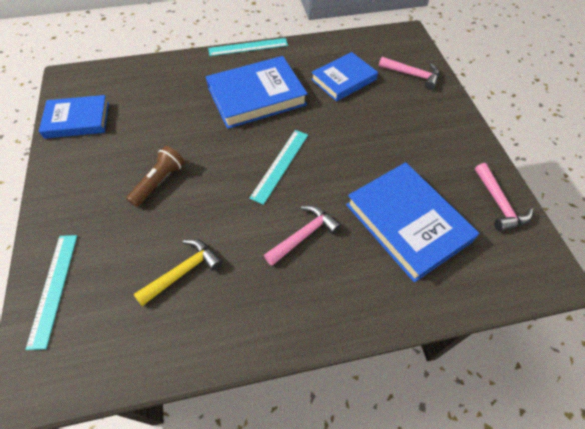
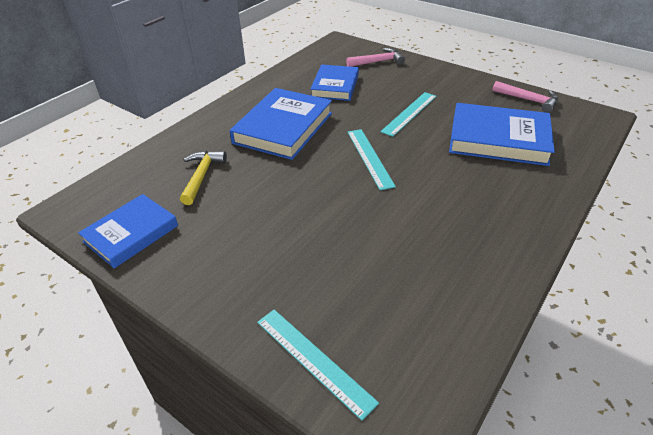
camera: 40 degrees left, 15 degrees down
brown flashlight [126,146,184,207] -> none
yellow hammer [133,239,222,306] -> yellow hammer moved to [180,151,227,205]
turquoise ruler [208,38,288,56] -> turquoise ruler moved to [380,92,437,137]
pink hammer [264,205,341,266] -> none

